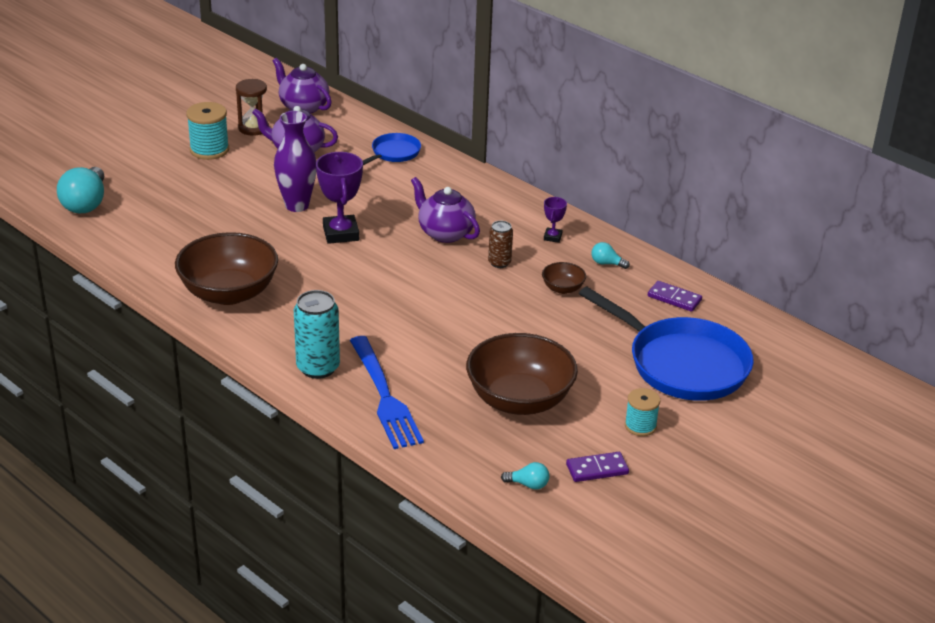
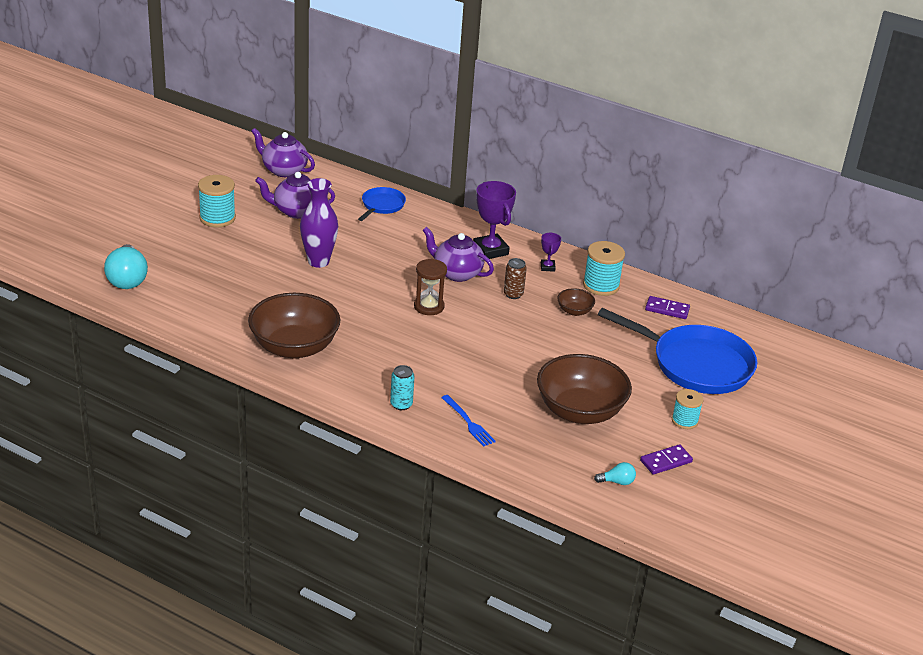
camera: 15 degrees left, 0 degrees up
brown hourglass [236,79,269,136] -> brown hourglass moved to [414,259,447,315]
turquoise can [294,290,340,379] -> turquoise can [390,365,415,410], size x0.59
purple trophy [316,152,363,244] -> purple trophy moved to [473,181,516,259]
blue fork [350,336,424,449] -> blue fork [441,395,496,447], size x0.54
turquoise light bulb [591,242,630,269] -> turquoise spool [583,241,625,296]

